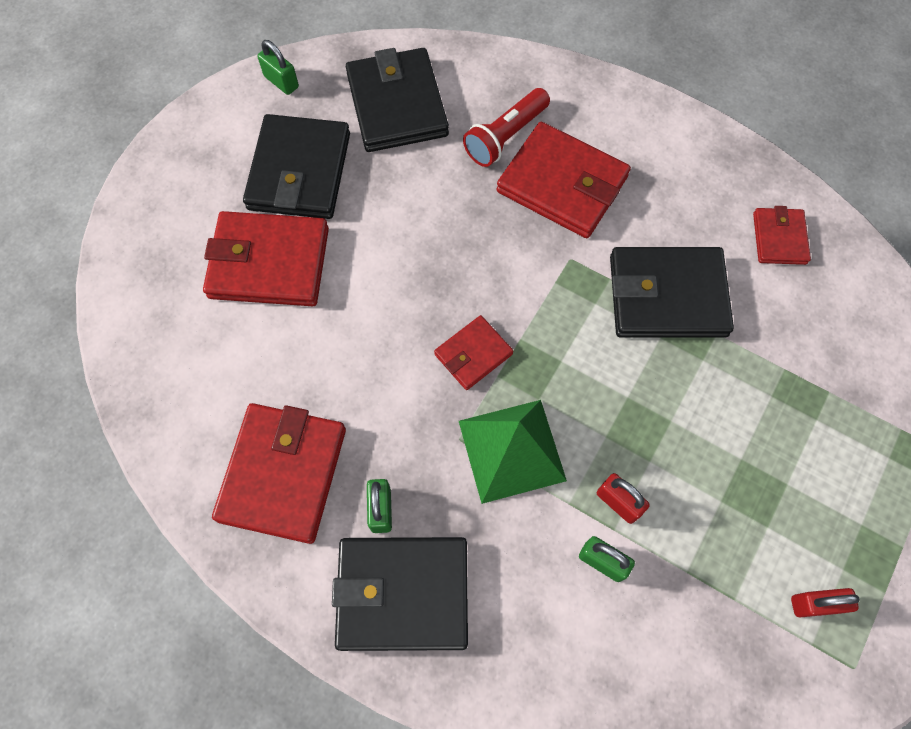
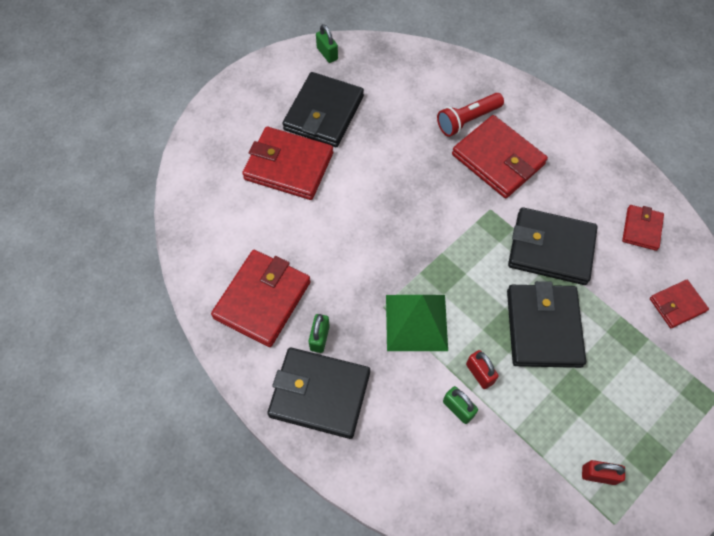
camera: 15 degrees right, 5 degrees down
black wallet [346,48,449,152] -> black wallet moved to [507,281,586,368]
red wallet [434,315,513,390] -> red wallet moved to [650,280,709,328]

